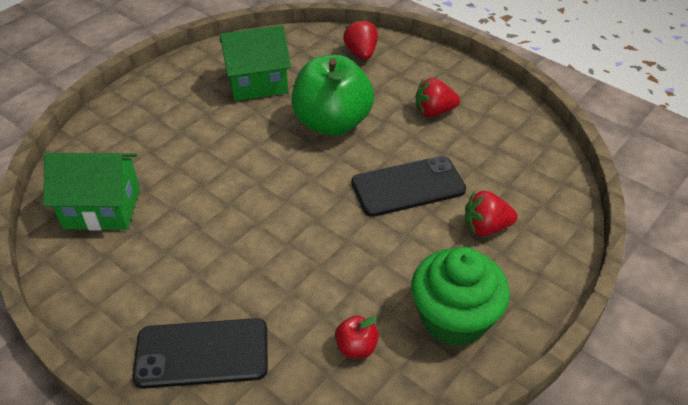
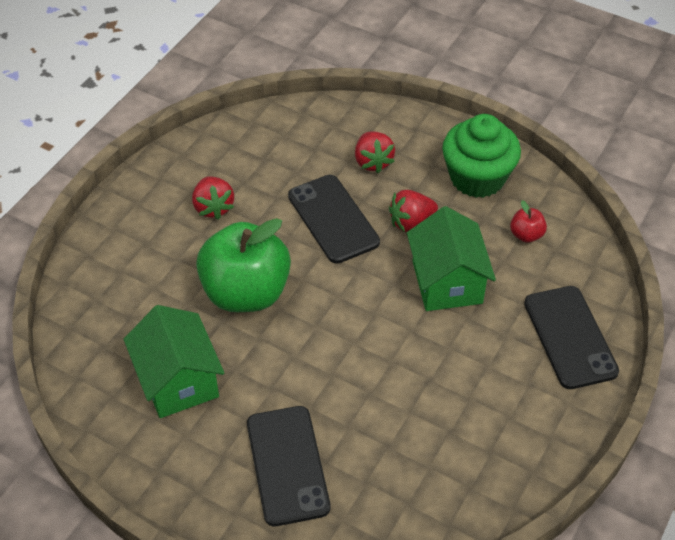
camera: 100 degrees left, 5 degrees up
green house [43,153,140,231] -> green house moved to [407,206,496,311]
red strawberry [343,19,378,60] -> red strawberry moved to [389,190,438,232]
none -> black phone [247,406,330,526]

